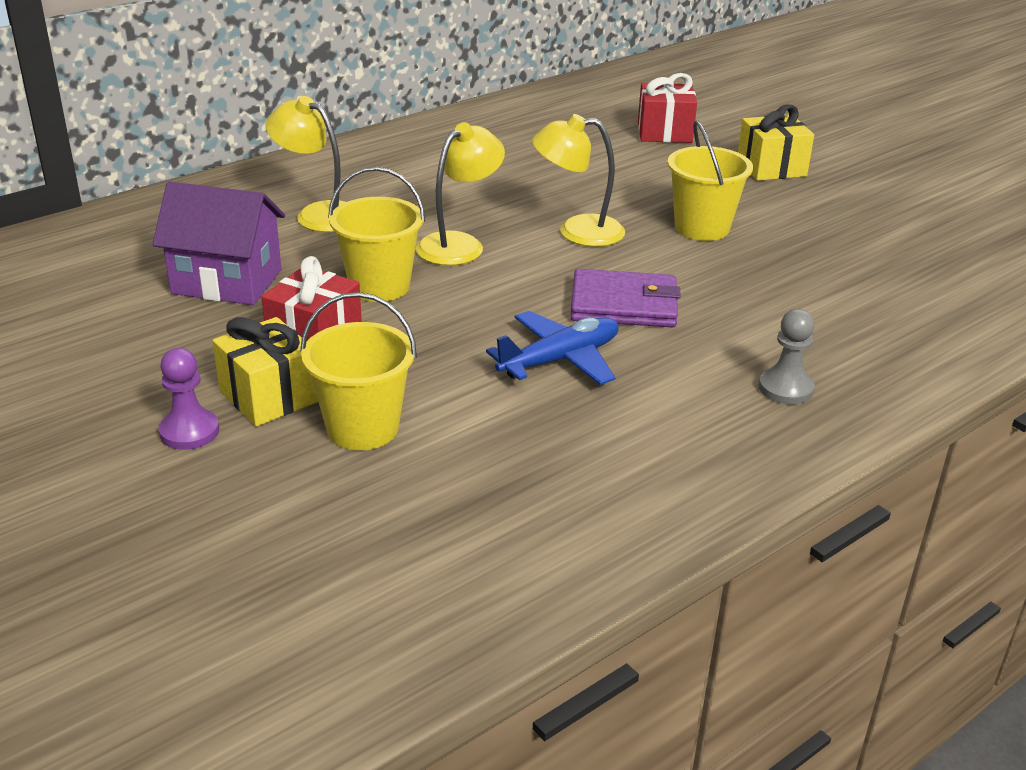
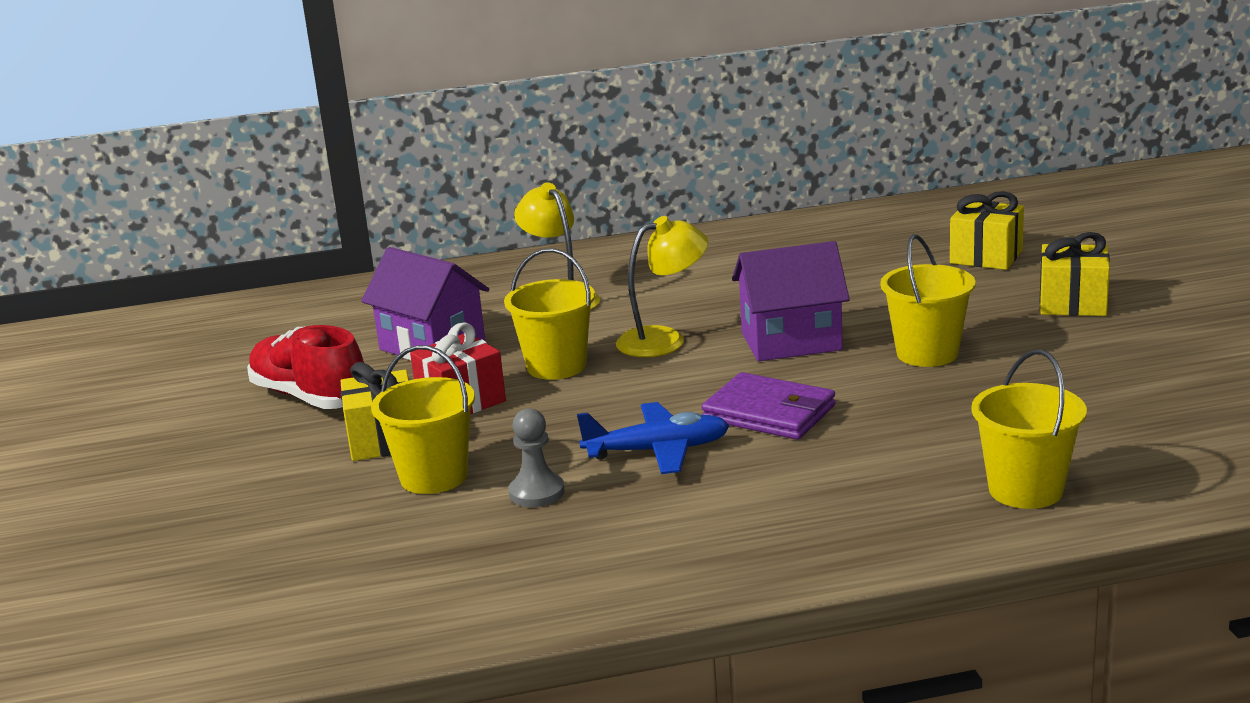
camera: 30 degrees right, 10 degrees down
purple pawn [159,348,219,450] -> none
yellow lamp [532,114,625,247] -> purple house [732,241,850,361]
red gift [638,73,697,143] -> yellow gift [950,191,1024,270]
grey pawn [759,309,815,405] -> grey pawn moved to [509,408,565,507]
none -> red shoe [247,325,364,409]
none -> yellow bucket [971,350,1087,509]

